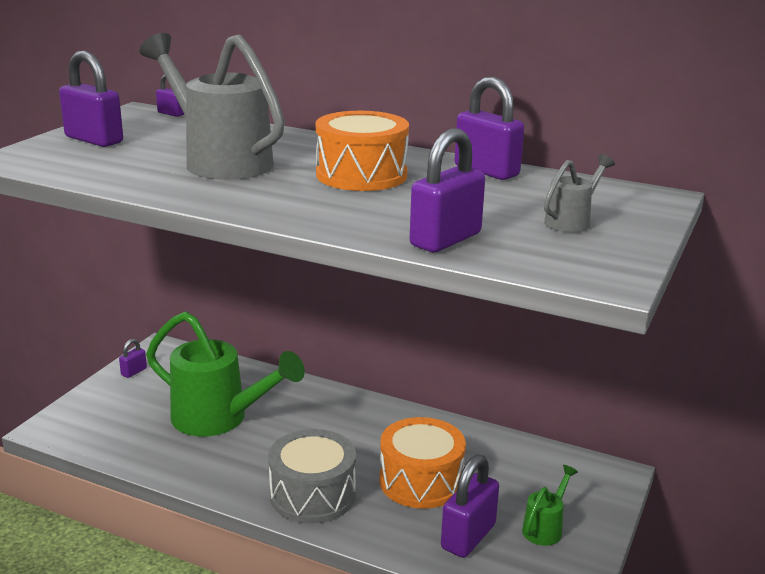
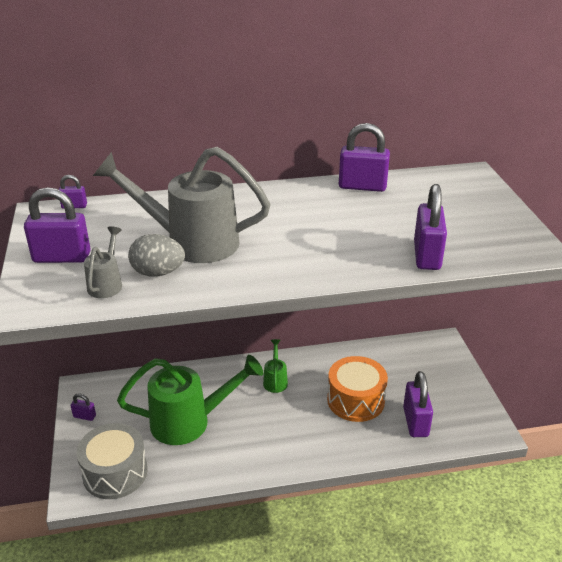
camera: 35 degrees left, 10 degrees up
purple padlock [119,339,147,378] -> purple padlock turned 75 degrees counterclockwise [71,394,96,421]
grey drum [268,429,356,524] -> grey drum moved to [76,423,148,499]
orange drum [316,111,409,191] -> none
green watering can [522,465,578,546] -> green watering can moved to [263,339,288,393]
grey watering can [544,154,615,233] -> grey watering can moved to [84,226,122,298]
none -> grey egg [128,234,185,277]

